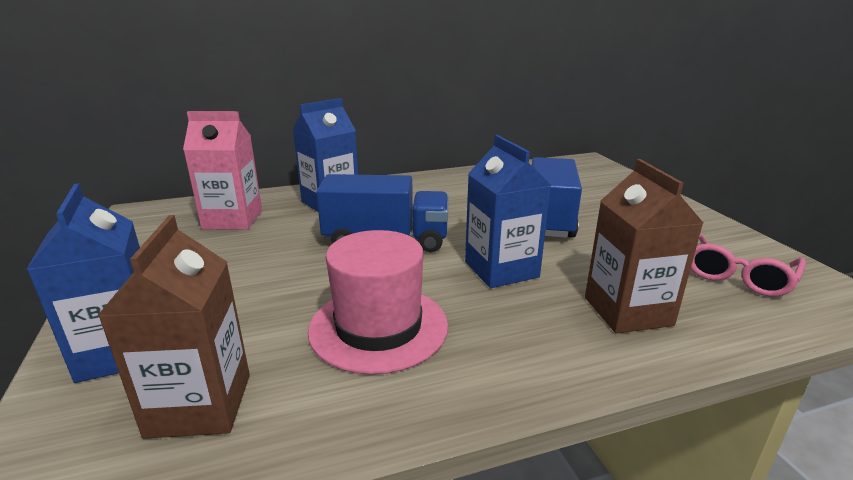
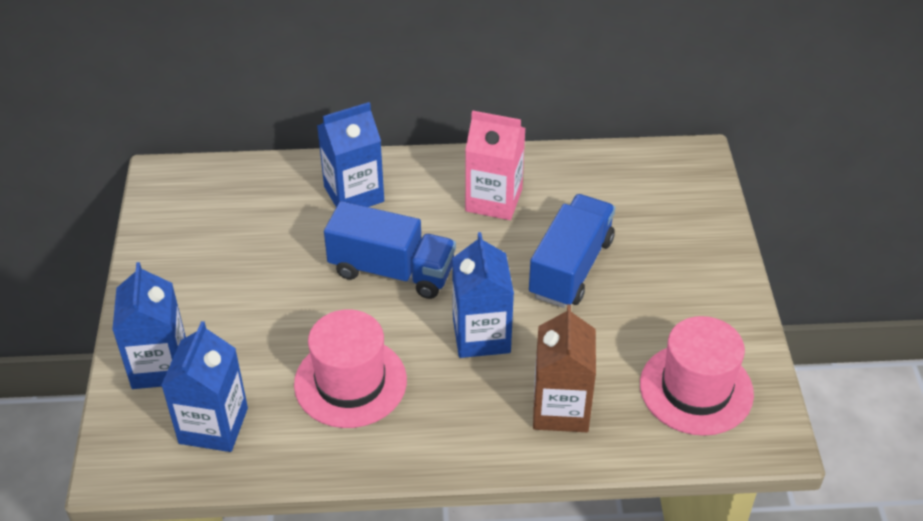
camera: 15 degrees right, 20 degrees up
brown carton [97,215,250,439] -> blue carton [161,321,248,452]
pink carton [183,111,262,230] -> pink carton moved to [465,110,526,220]
pink glasses [691,233,806,297] -> pink hat [640,316,754,436]

